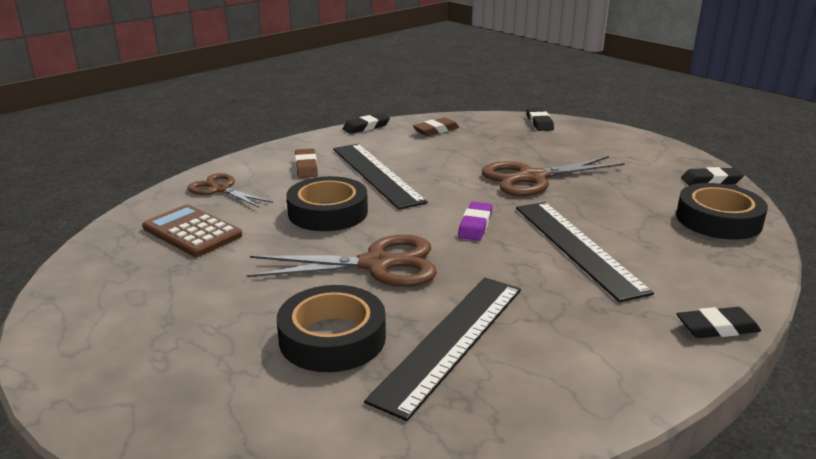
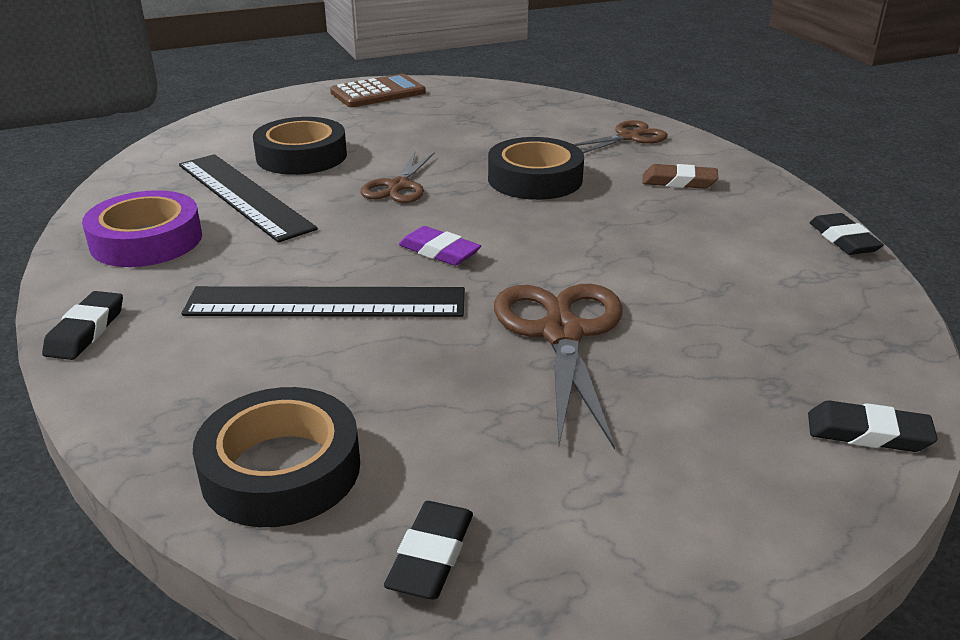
camera: 110 degrees right, 5 degrees up
brown calculator [142,204,242,257] -> brown calculator moved to [330,74,426,107]
brown scissors [247,235,437,287] -> brown scissors [361,152,435,203], size x0.63
black ruler [333,144,428,210] -> none
brown eraser [413,117,459,136] -> none
none -> purple tape [82,190,202,267]

